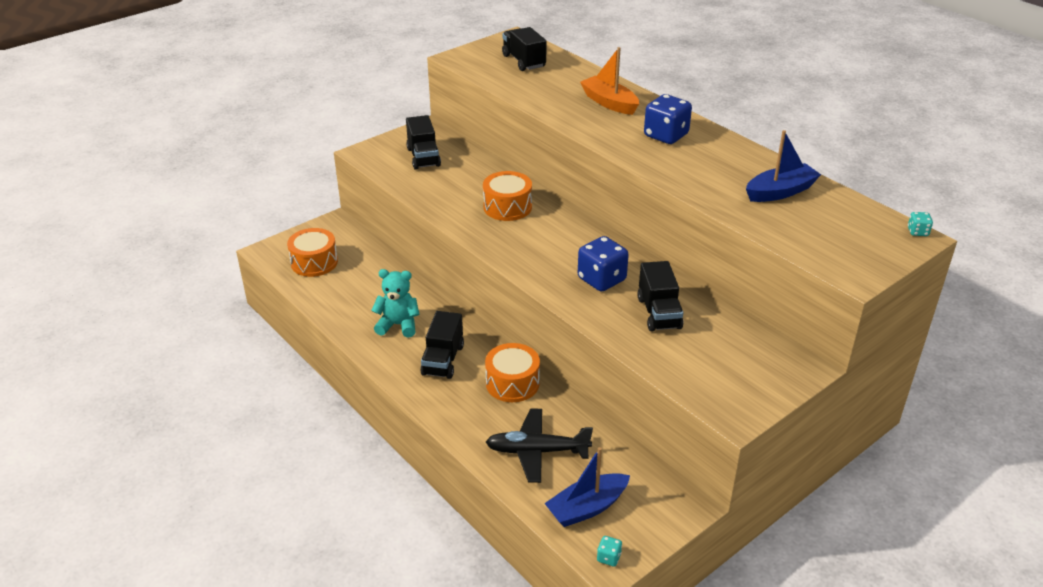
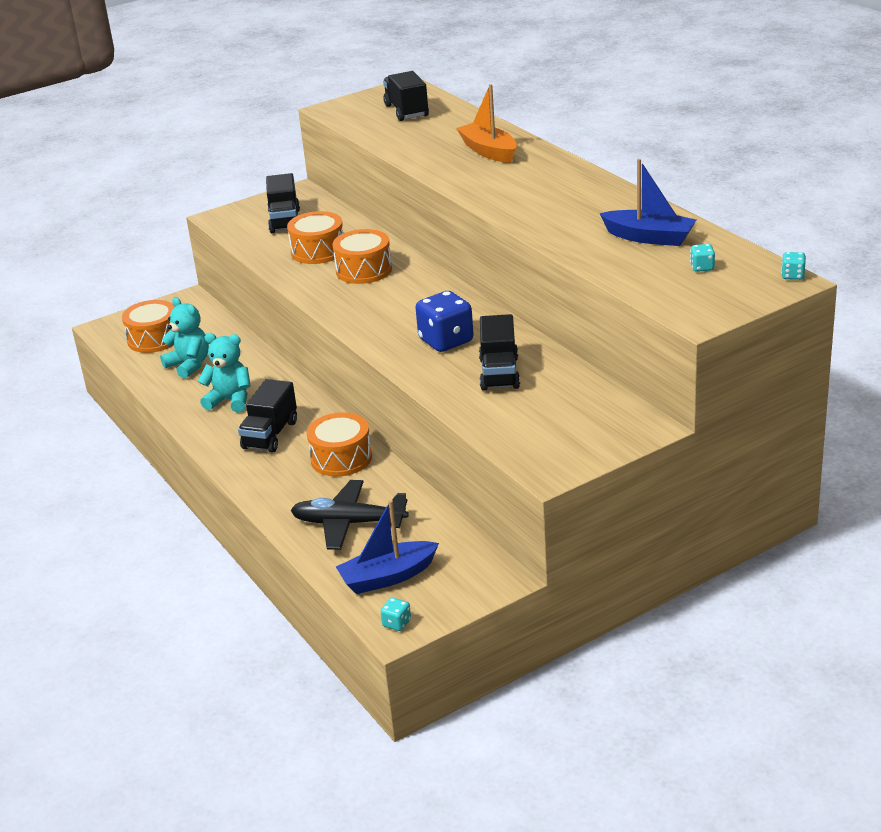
camera: 10 degrees right, 5 degrees down
blue dice [644,94,692,144] -> none
blue boat [746,130,821,202] -> blue boat turned 45 degrees clockwise [599,159,696,246]
none -> turquoise teddy bear [160,297,209,379]
none -> orange drum [287,211,343,264]
none -> turquoise dice [690,244,715,272]

